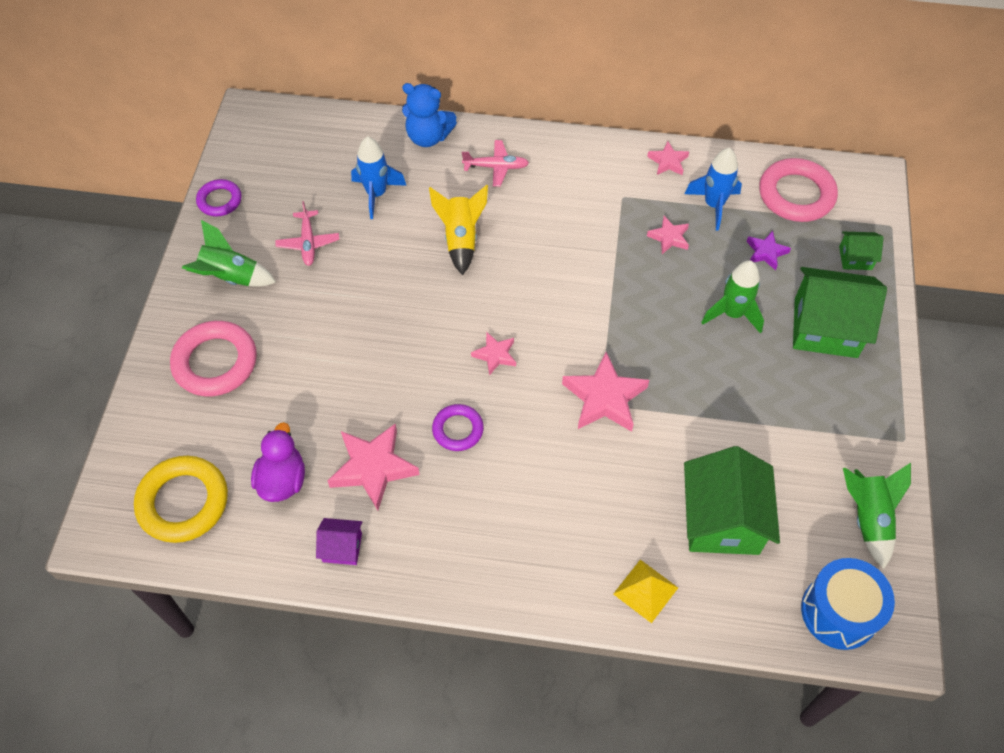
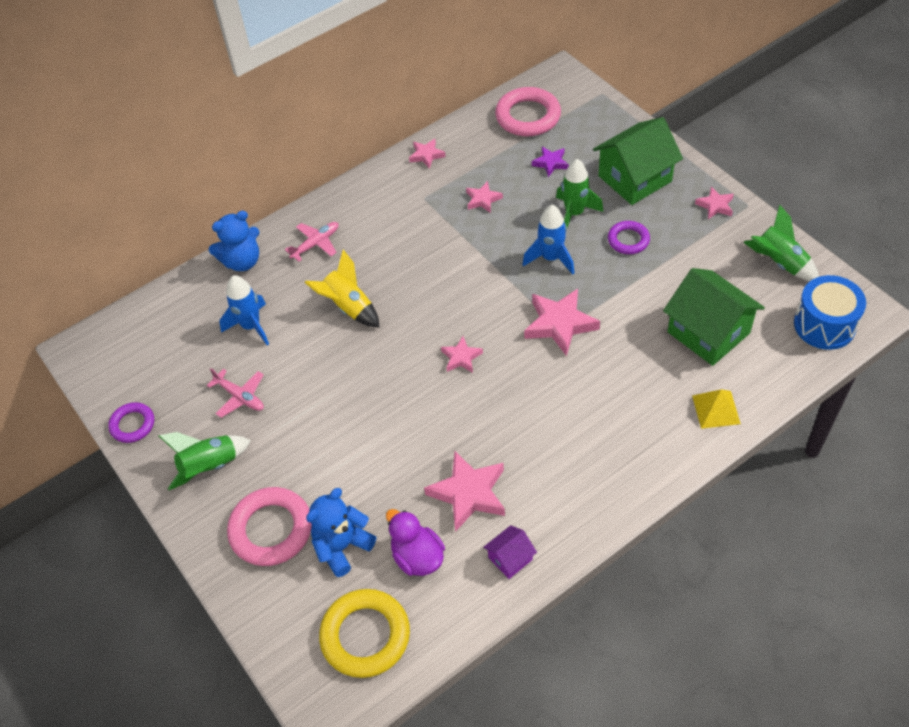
camera: 40 degrees left, 5 degrees down
purple ring [432,404,484,451] -> purple ring moved to [608,221,650,254]
blue rocket [685,148,742,231] -> blue rocket moved to [522,205,574,274]
green house [839,232,884,270] -> none
none -> blue teddy bear [306,488,376,577]
none -> pink star [695,187,734,219]

